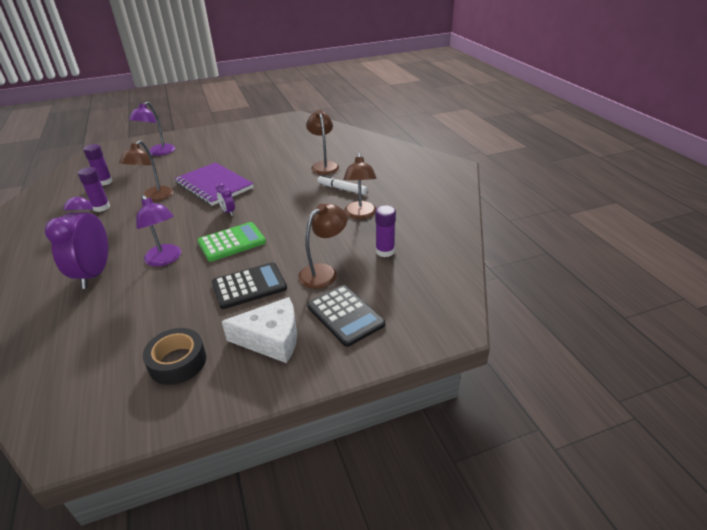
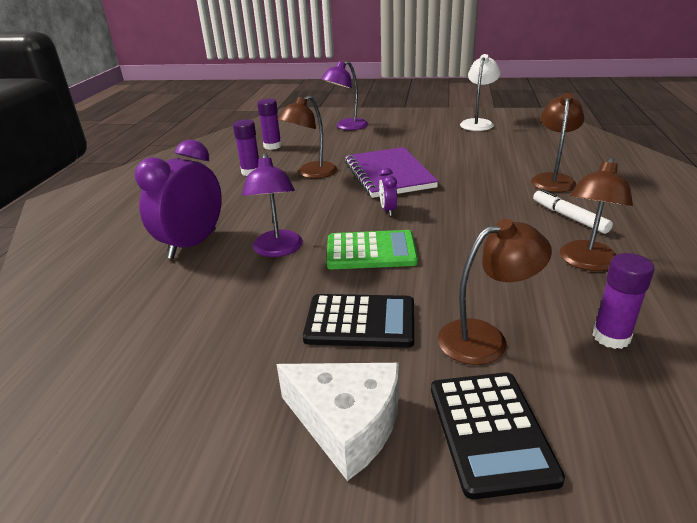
camera: 30 degrees right, 5 degrees down
black tape [143,328,206,385] -> none
none -> white lamp [460,54,501,131]

